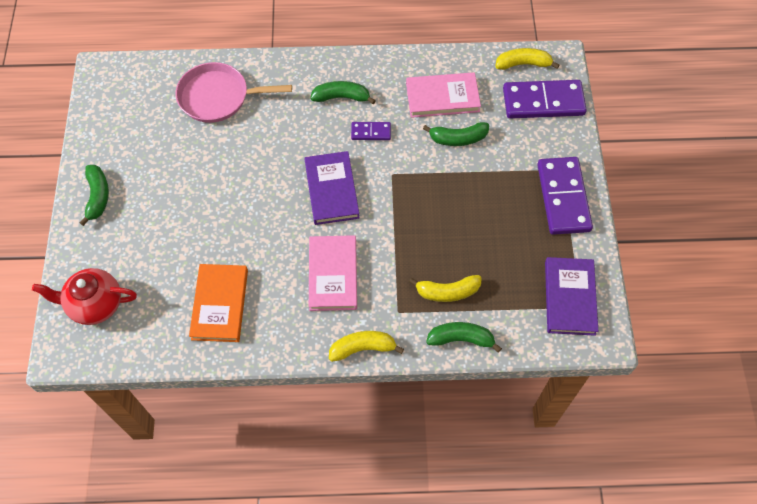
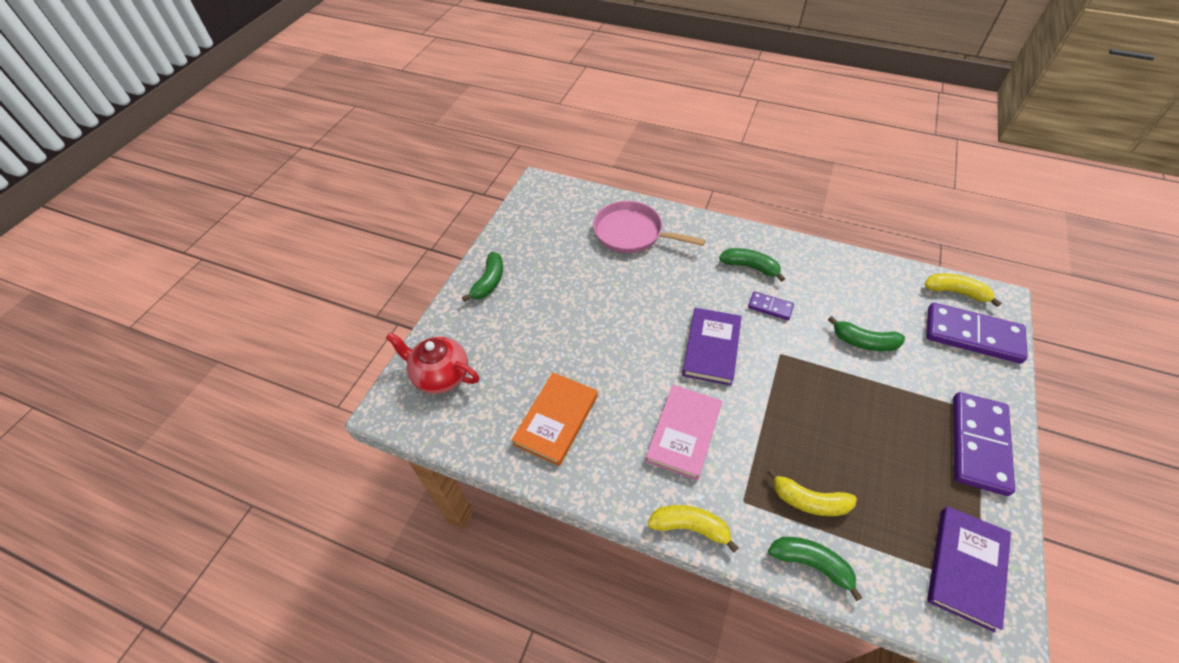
camera: 25 degrees right, 10 degrees down
pink book [406,72,481,118] -> none

